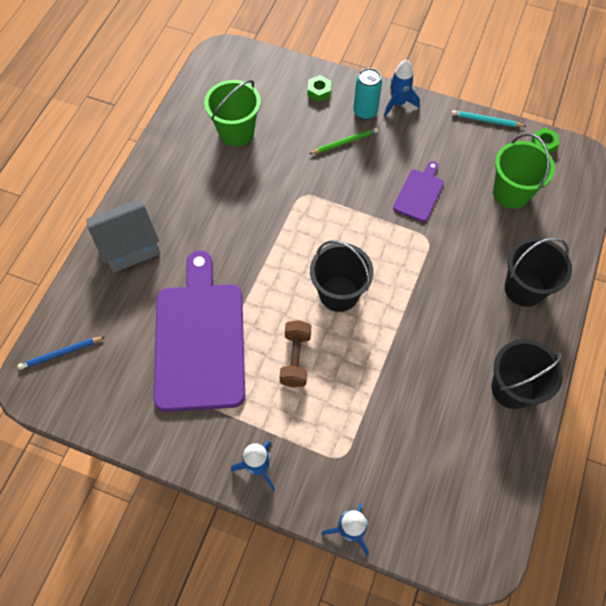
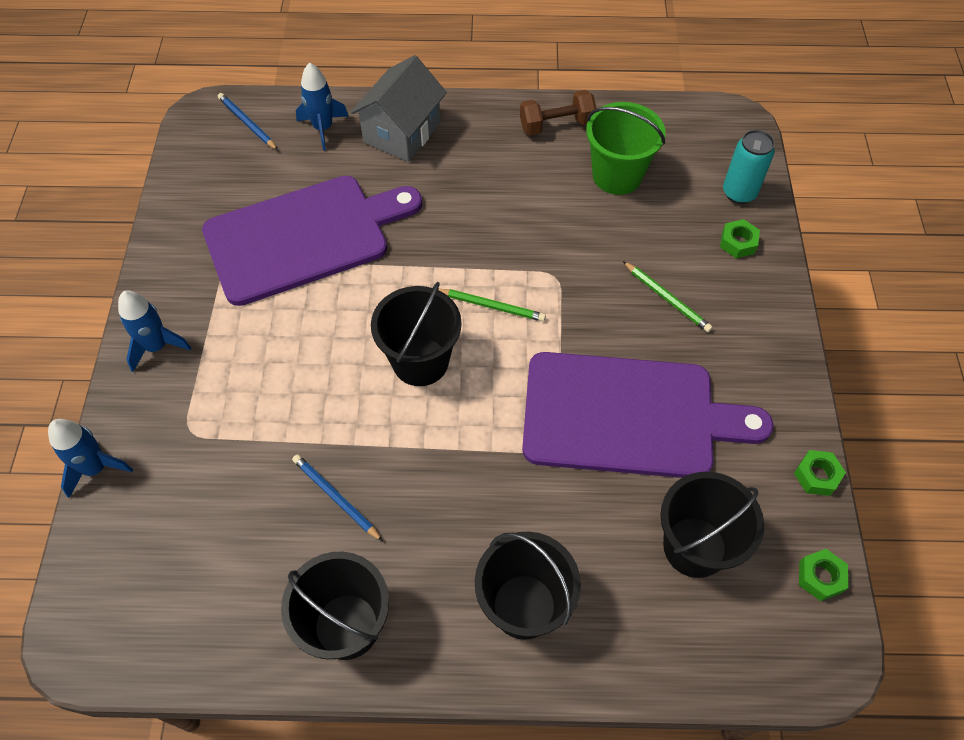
camera: 70 degrees right, 5 degrees down
grey house [86,199,160,273] -> grey house turned 75 degrees clockwise [351,55,447,162]
brown dumbbell [279,320,311,387] -> brown dumbbell moved to [520,90,597,136]
turquoise can [353,68,382,120] -> turquoise can moved to [723,130,775,204]
blue rocket [384,59,420,117] -> blue rocket moved to [296,63,349,151]
purple cutting board [393,161,444,222] -> purple cutting board [522,352,773,478], size x2.18
turquoise pencil [451,110,526,127] -> green nut [794,450,846,496]
green bucket [493,133,555,209] -> black bucket [661,472,764,578]
none -> blue pencil [292,454,383,542]
none -> green pencil [438,289,546,322]

